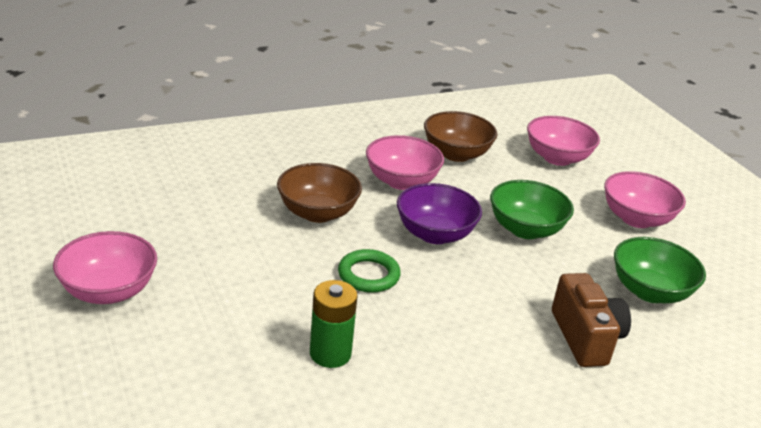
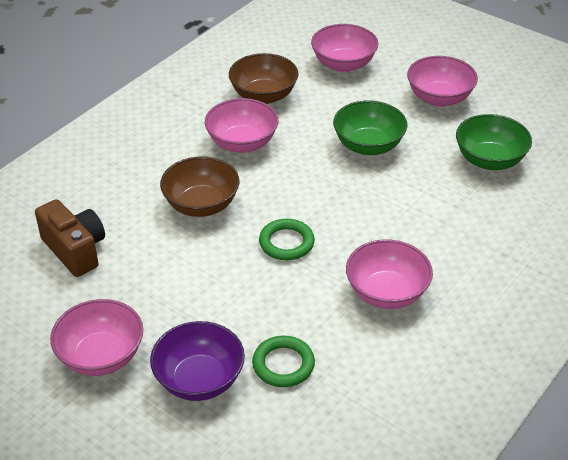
camera: 25 degrees left, 10 degrees up
green battery [310,280,358,368] -> none
purple bowl [397,183,482,244] -> purple bowl moved to [150,321,245,401]
brown camera [552,273,631,367] -> brown camera moved to [35,199,105,277]
none -> green ring [252,336,315,387]
none -> pink bowl [346,239,433,309]

